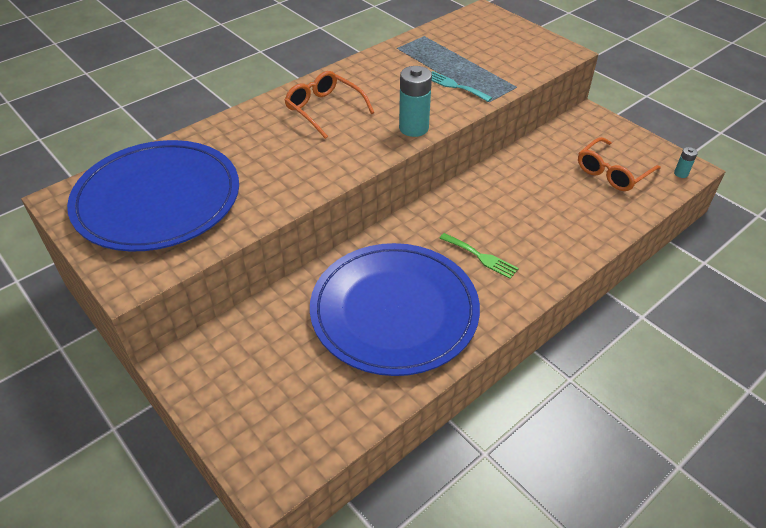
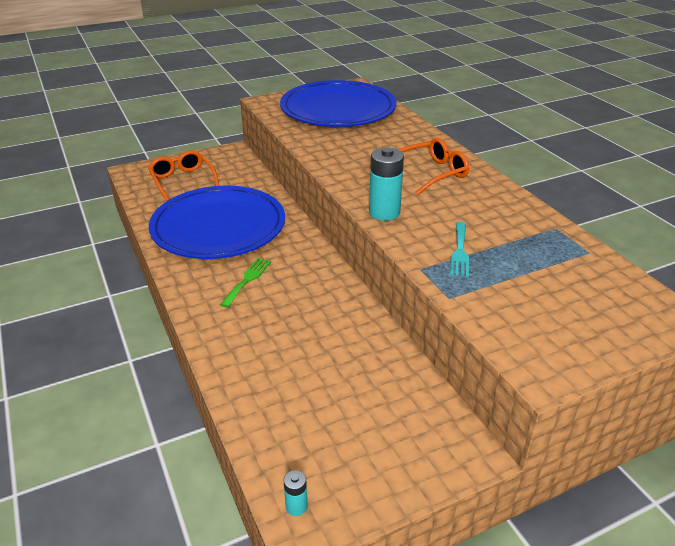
camera: 105 degrees right, 10 degrees down
turquoise fork [431,71,492,102] -> turquoise fork turned 135 degrees clockwise [450,222,469,277]
green fork [439,233,519,279] -> green fork turned 150 degrees clockwise [220,258,271,308]
orange glasses [578,137,661,191] -> orange glasses moved to [148,150,219,201]

